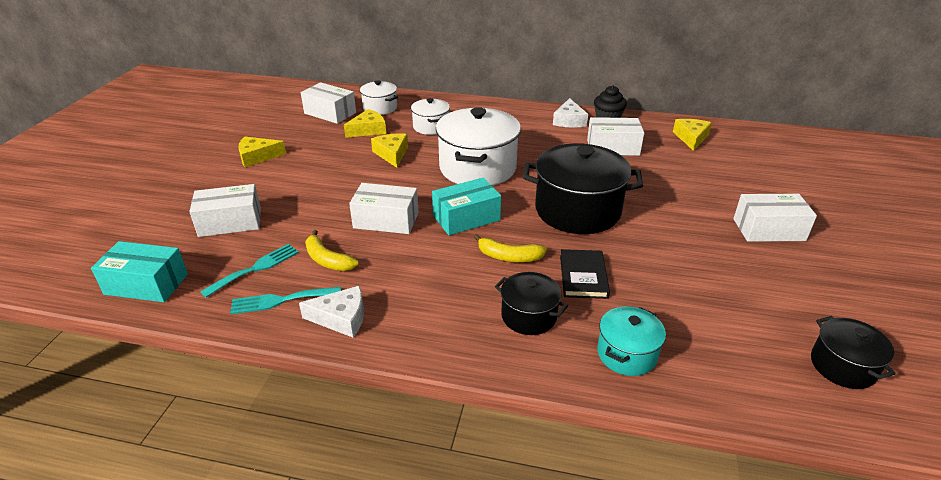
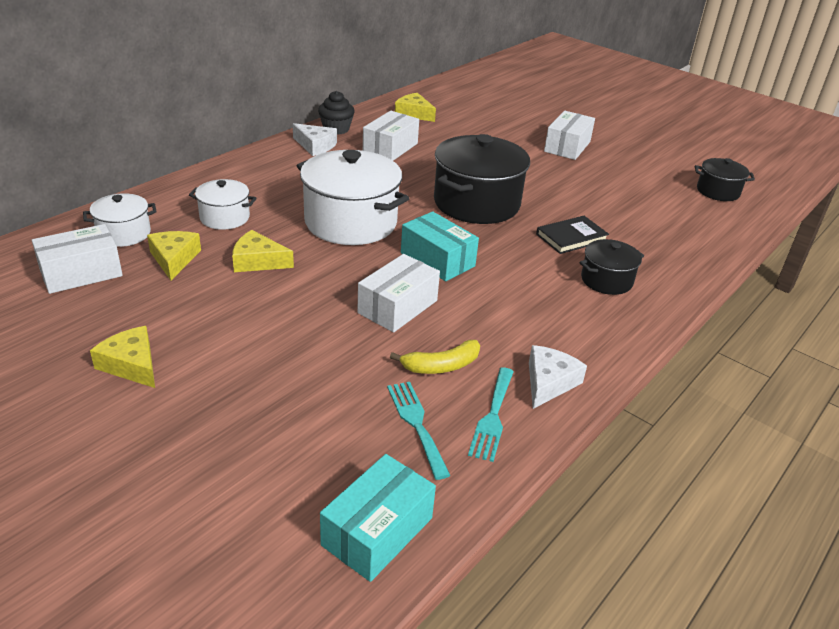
camera: 65 degrees left, 0 degrees up
white box [189,184,261,237] -> none
yellow cheese [238,136,286,167] -> yellow cheese turned 120 degrees clockwise [90,326,155,388]
turquoise box [432,178,501,235] -> turquoise box turned 45 degrees counterclockwise [401,211,479,281]
yellow banana [474,234,547,262] -> none
black book [560,249,610,299] -> black book turned 60 degrees counterclockwise [536,216,609,254]
turquoise pot [597,306,666,376] -> none

